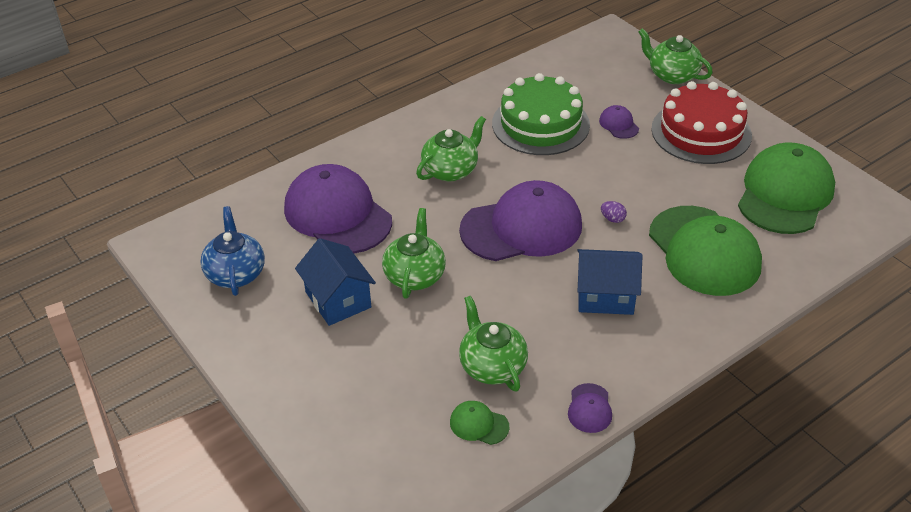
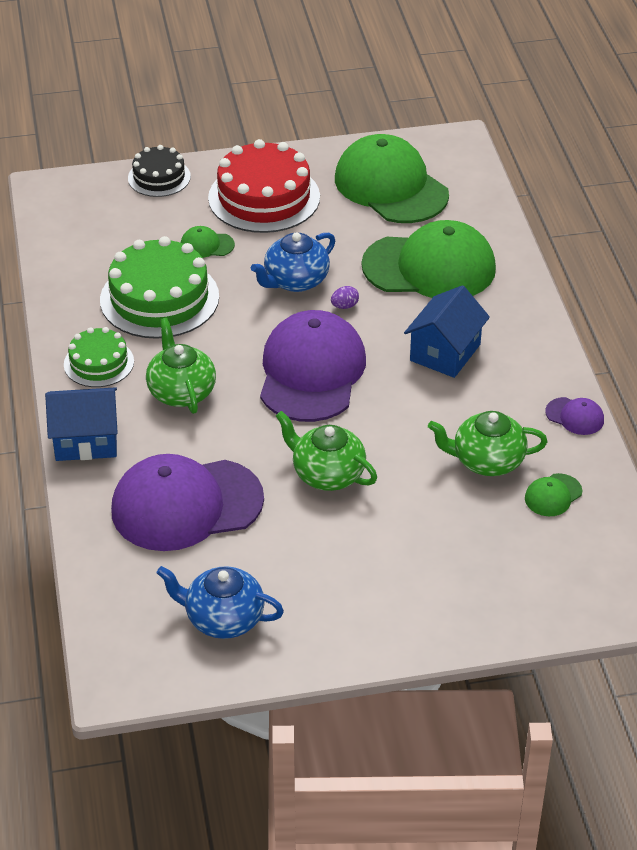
camera: 65 degrees left, 0 degrees up
blue house [295,238,376,326] -> blue house moved to [45,387,118,461]
purple cap [599,105,639,139] -> green cap [181,226,235,258]
green teapot [638,28,713,84] -> black cake [128,145,191,197]
none -> green cake [64,327,134,387]
none -> blue teapot [251,232,335,292]

